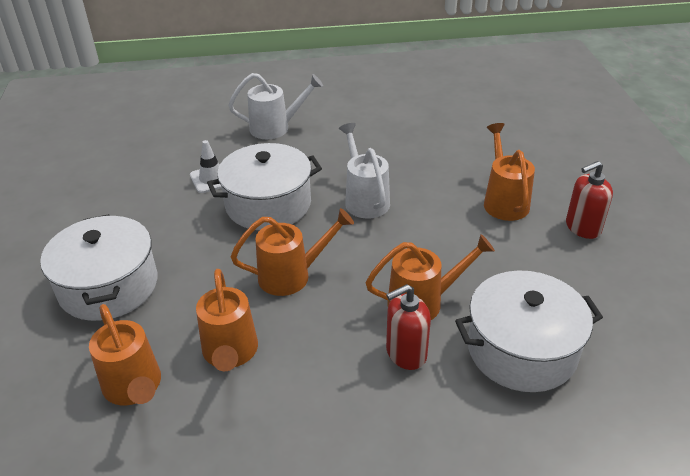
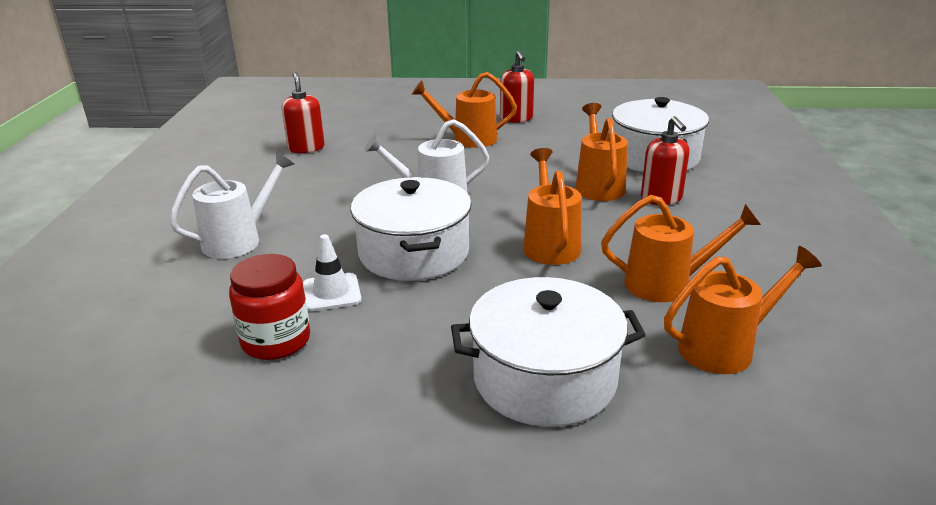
camera: 80 degrees left, 10 degrees down
white watering can [228,73,323,139] -> white watering can turned 45 degrees clockwise [169,151,295,259]
none -> red jar [229,254,310,360]
none -> red soap dispenser [282,72,324,153]

